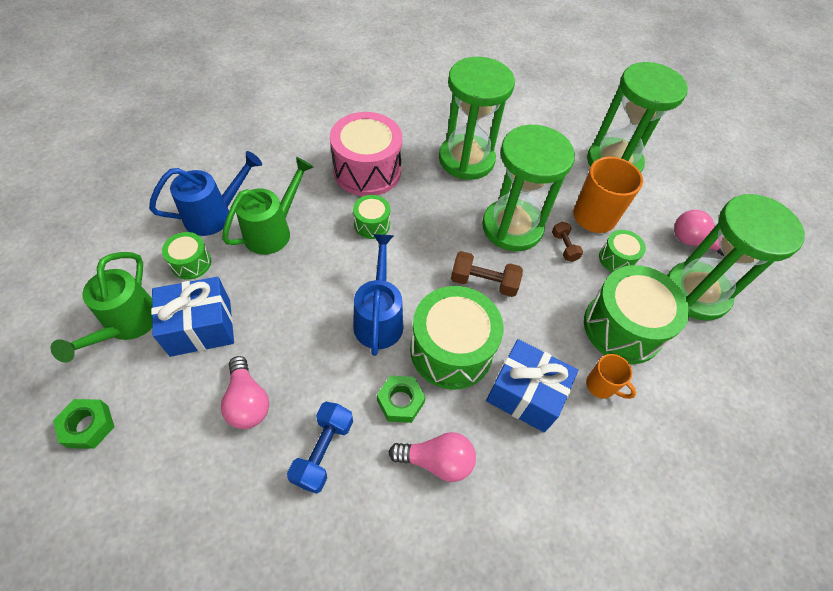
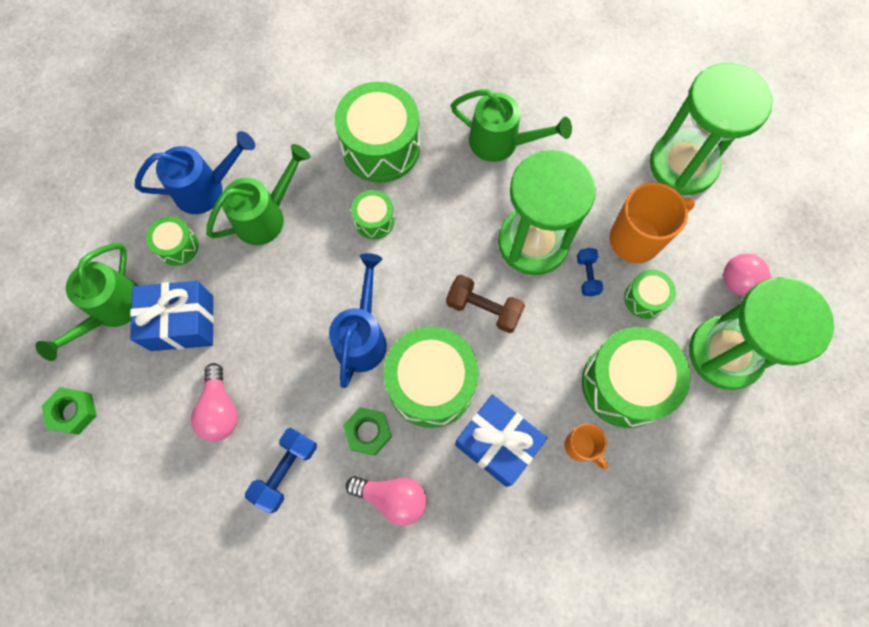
camera: 15 degrees right, 15 degrees up
pink drum [330,112,402,196] -> green drum [335,82,420,183]
green hourglass [439,57,515,180] -> green watering can [451,89,572,162]
brown dumbbell [552,222,583,262] -> blue dumbbell [577,248,603,296]

